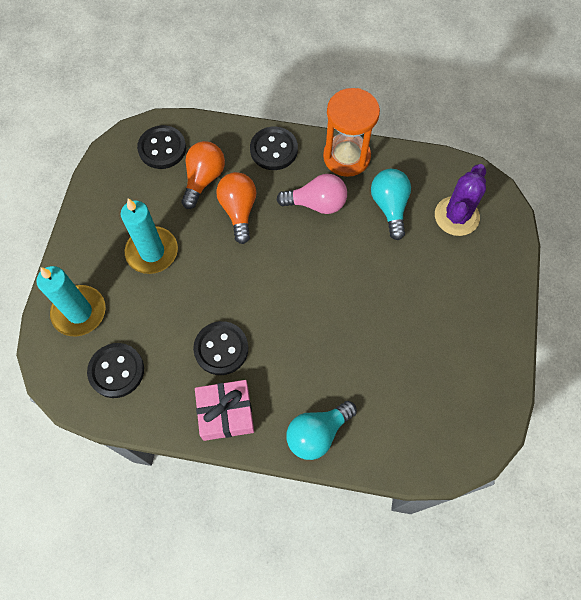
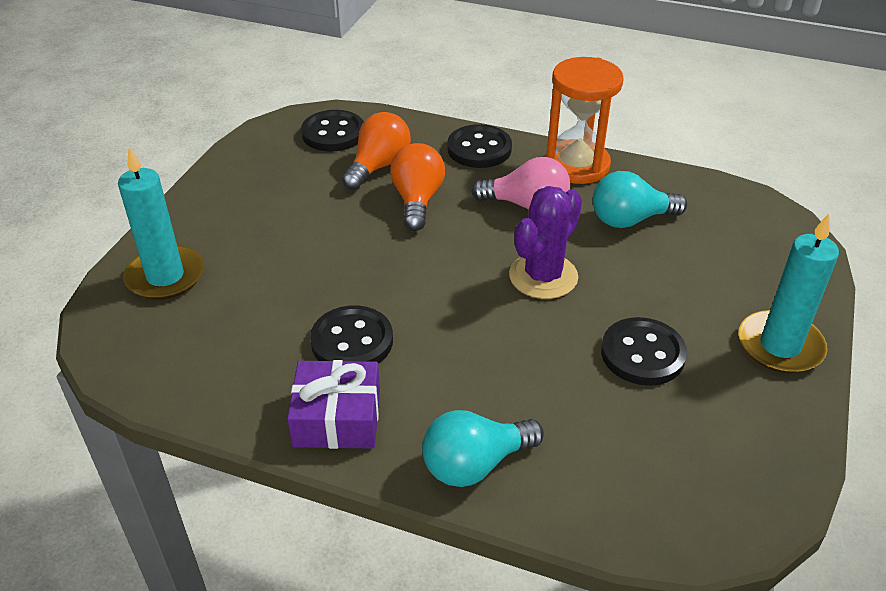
camera: 10 degrees right, 25 degrees down
black button [87,343,144,398] -> black button moved to [601,317,687,386]
turquoise candle [121,199,178,274] -> turquoise candle moved to [738,214,839,373]
pink gift [195,380,254,441] -> purple gift [287,360,380,449]
turquoise light bulb [371,169,411,240] -> turquoise light bulb turned 105 degrees counterclockwise [593,171,687,228]
purple cactus [435,164,486,236] -> purple cactus moved to [509,186,582,299]

